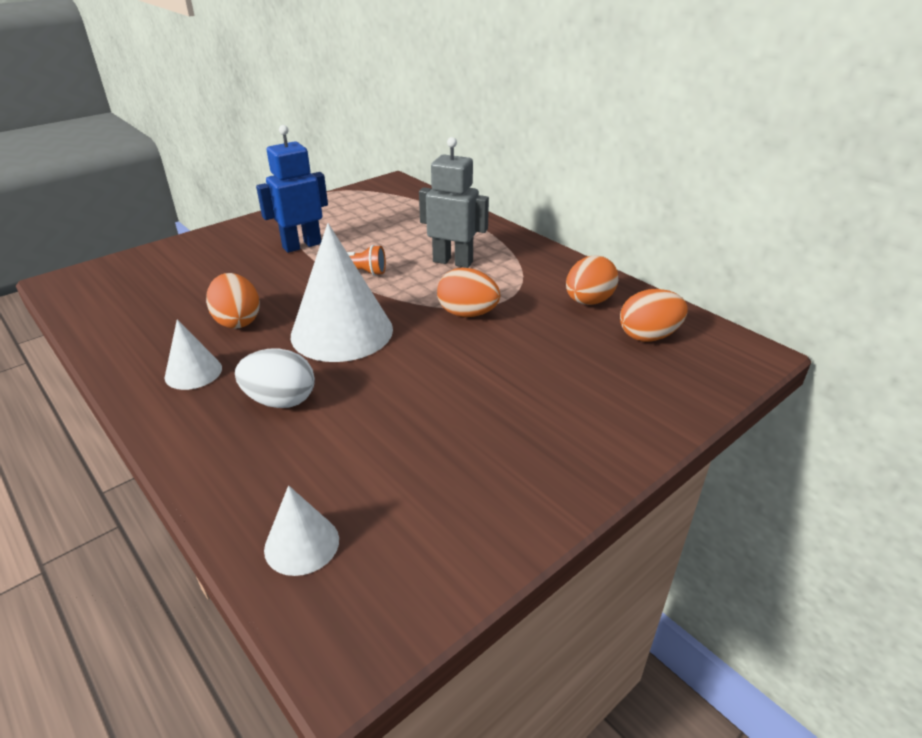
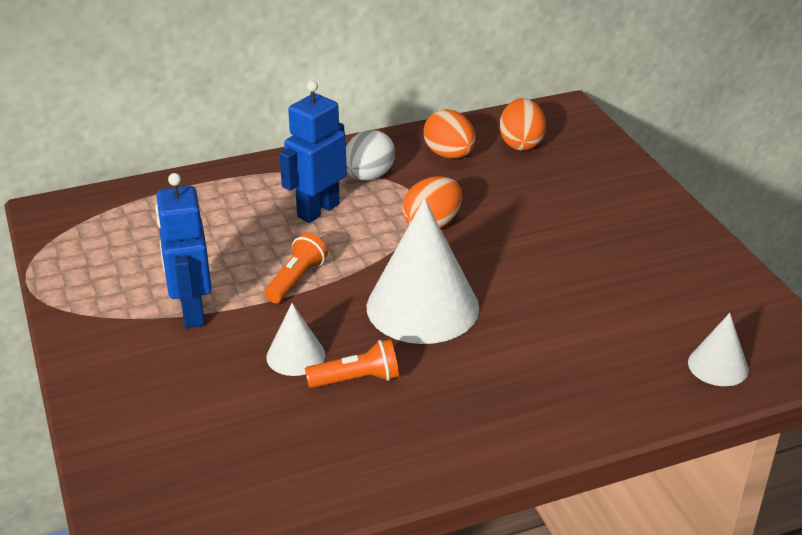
camera: 70 degrees left, 0 degrees up
white cone [164,319,222,390] -> white cone moved to [266,303,325,376]
orange egg [206,273,260,329] -> orange flashlight [305,339,399,388]
white egg [235,349,315,408] -> white egg moved to [346,130,395,181]
grey robot [419,137,489,268] -> blue robot [279,80,347,223]

